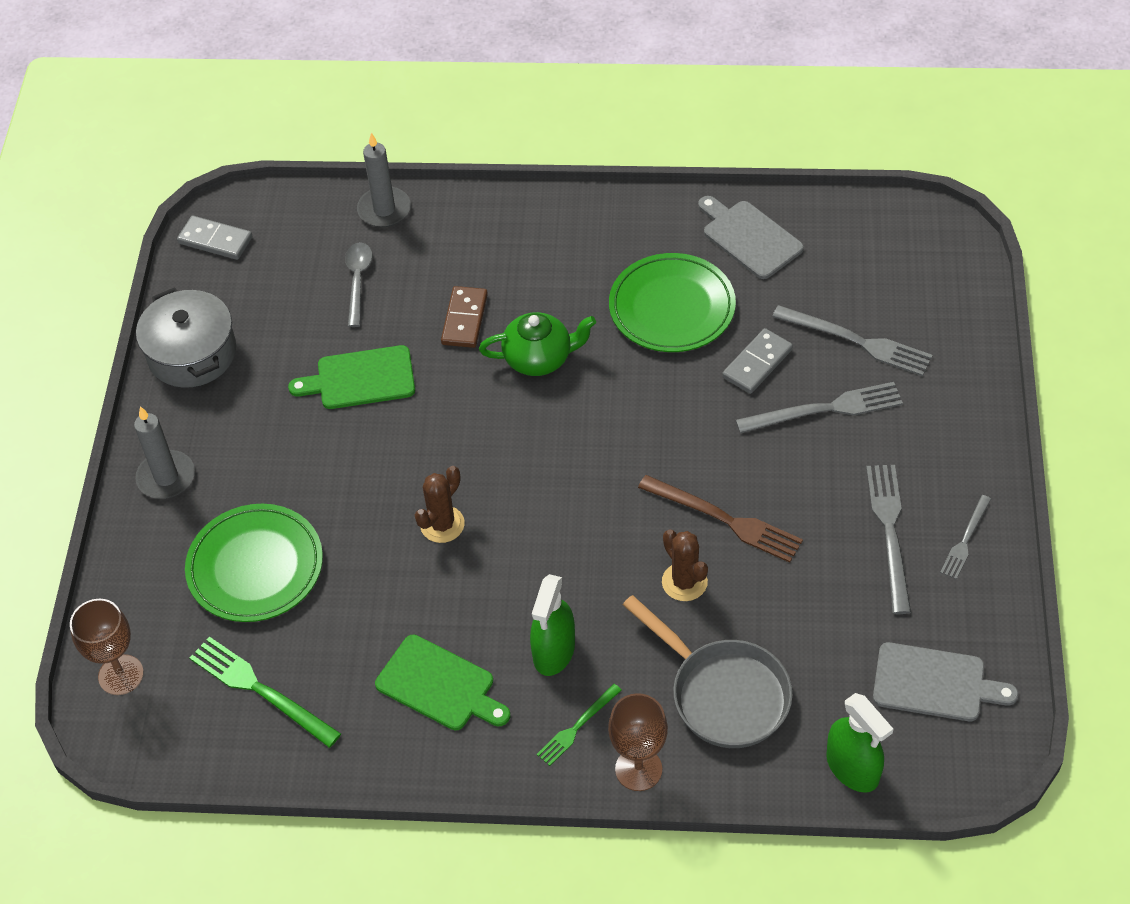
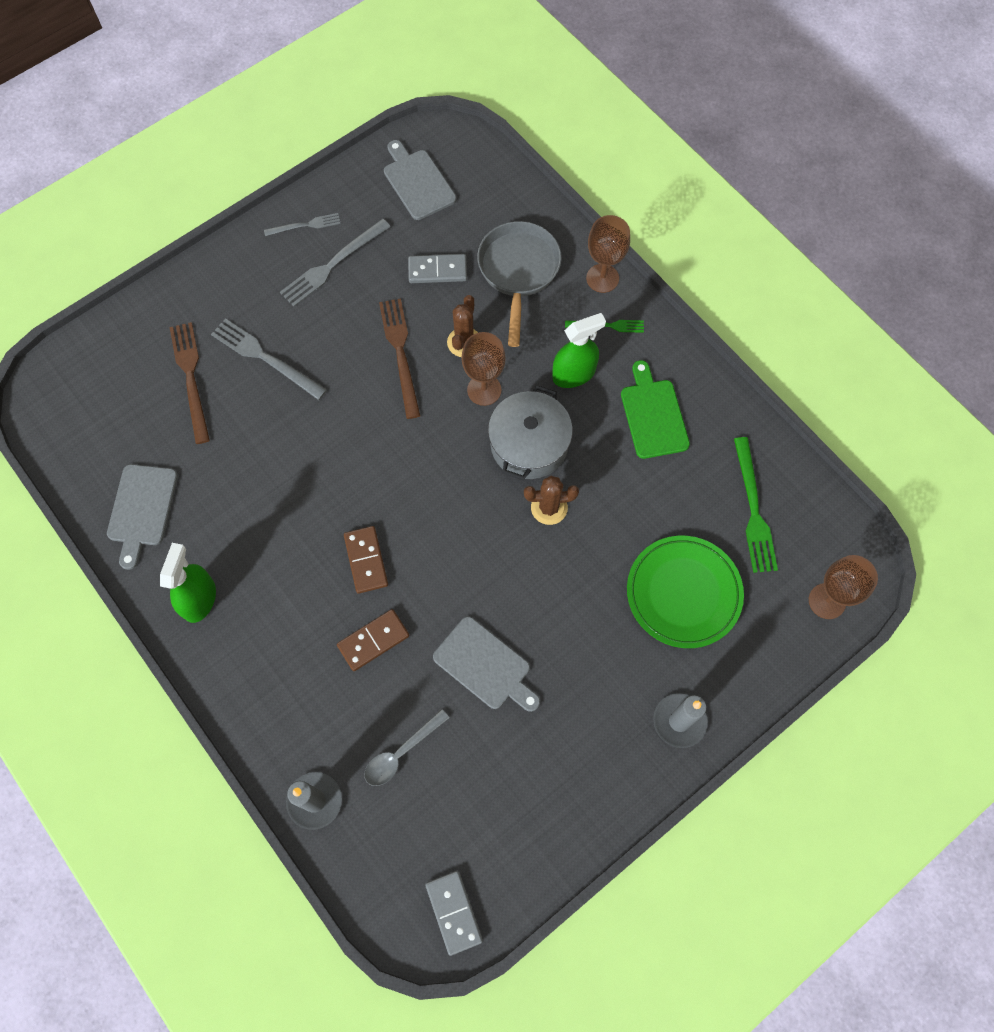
camera: 135 degrees left, 15 degrees up
grey pot [136,287,236,388] -> grey pot moved to [488,385,573,480]
green cutting board [288,345,415,409] -> grey cutting board [433,616,540,712]
green teapot [479,312,596,376] -> brown domino [344,526,388,594]
green plate [609,253,736,352] -> none
grey domino [722,328,793,394] -> grey domino moved to [408,254,467,283]
grey fork [772,305,933,376] -> brown fork [170,322,210,444]
green spray bottle [826,693,893,793] -> green spray bottle moved to [160,543,216,623]
none -> brown goblet [461,332,506,406]

